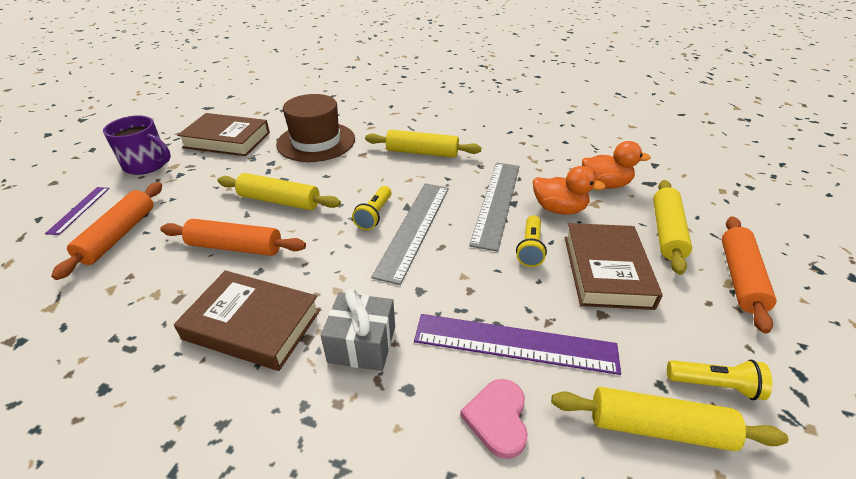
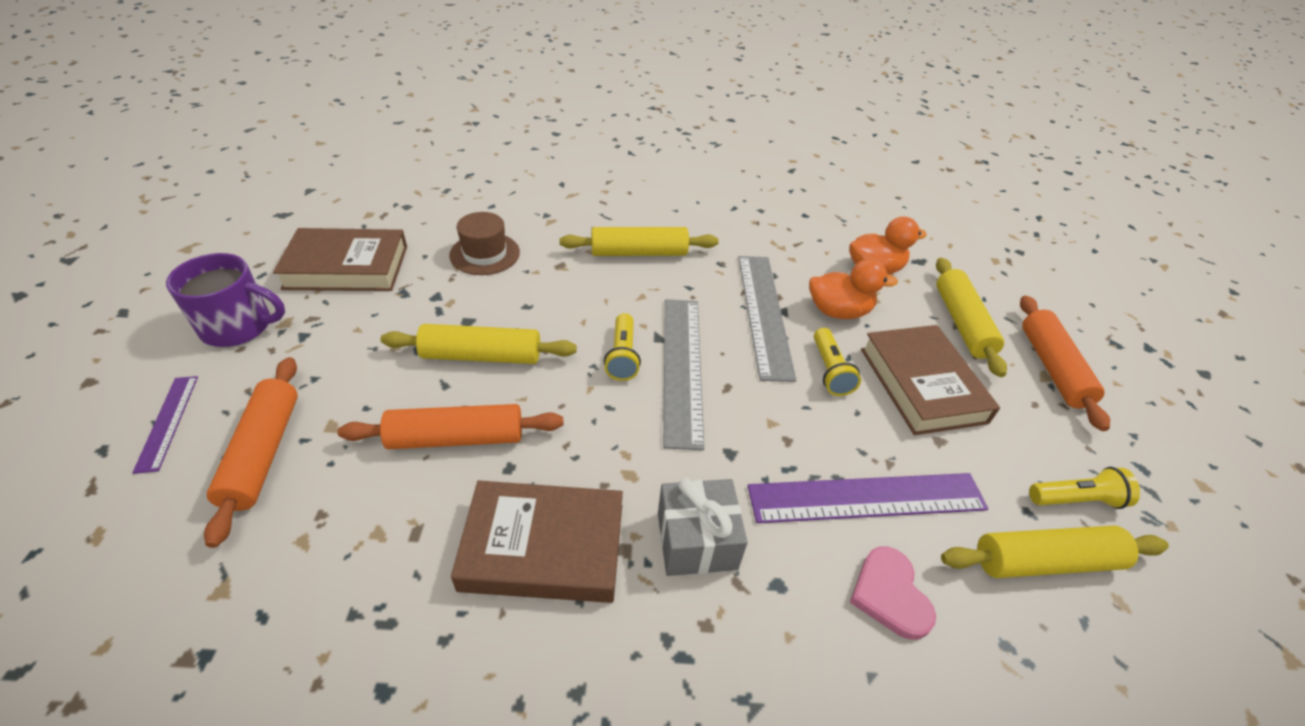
camera: 20 degrees left, 5 degrees up
brown hat [276,94,355,162] -> brown hat [449,212,520,275], size x0.62

